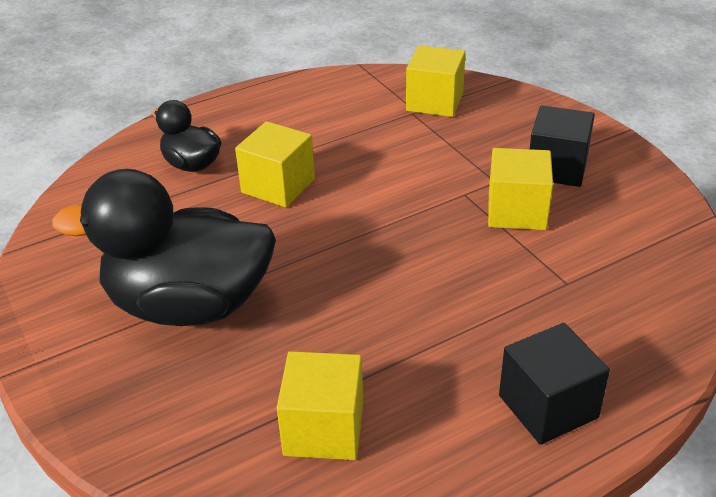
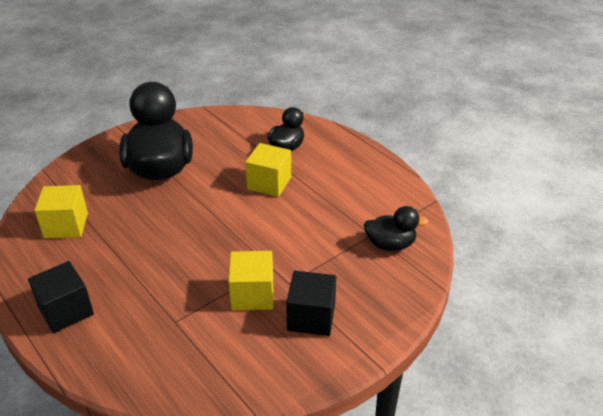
camera: 80 degrees right, 0 degrees up
yellow cube [406,45,465,117] -> black duck [364,206,429,251]

